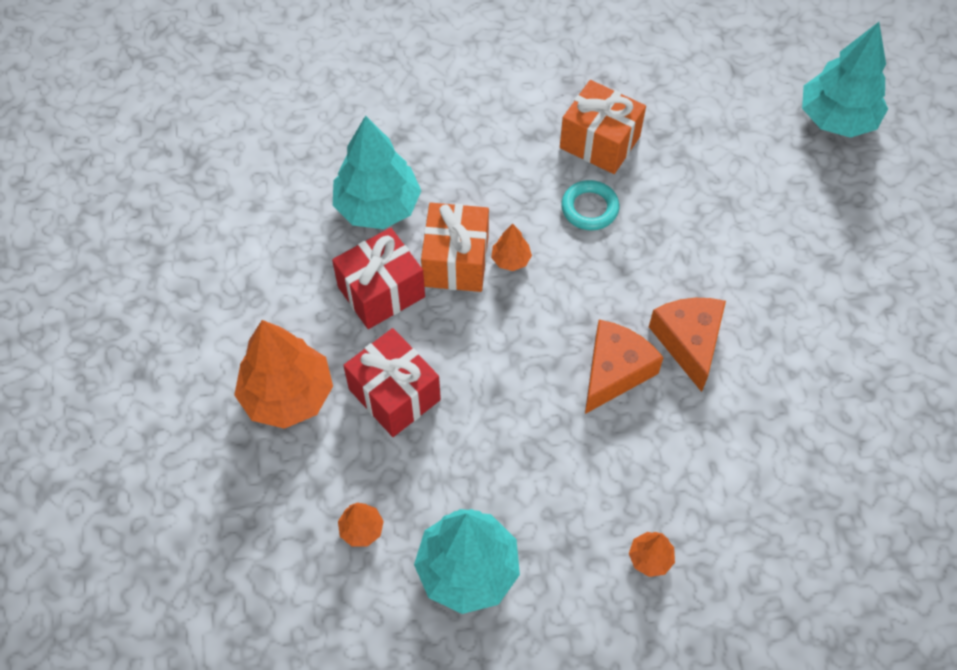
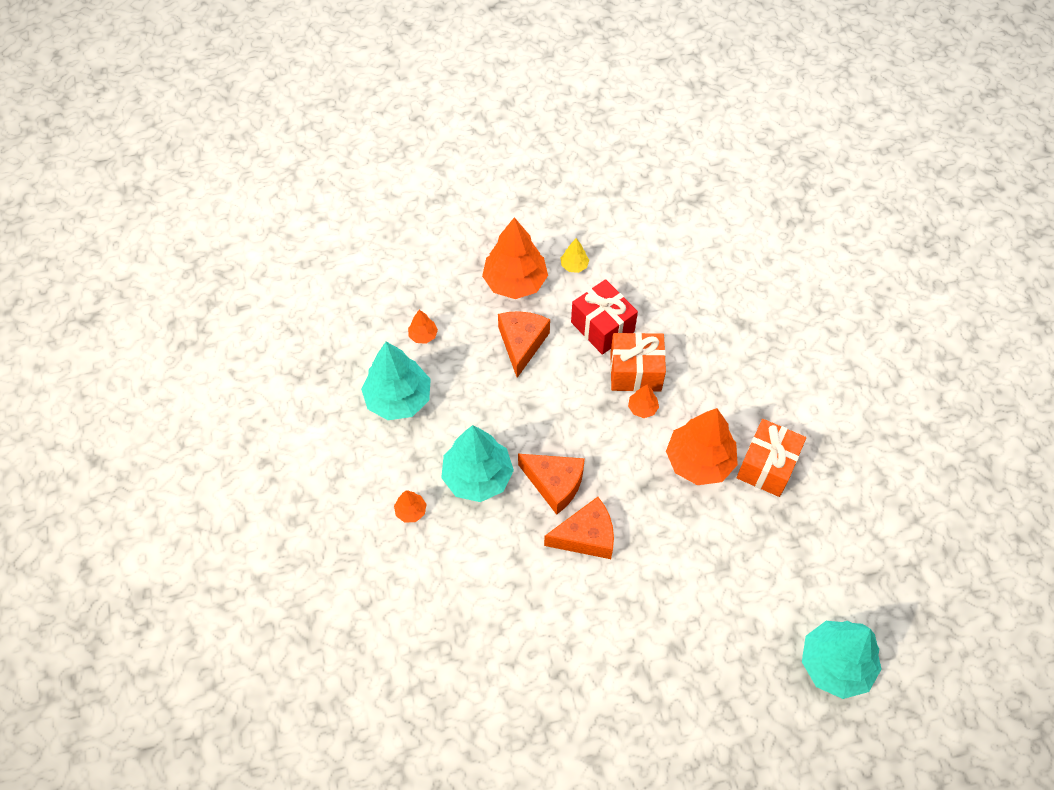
camera: 85 degrees right, 0 degrees up
turquoise tree [333,115,421,229] -> turquoise tree moved to [441,425,514,502]
red gift [343,328,441,437] -> orange cheese [498,311,550,378]
turquoise ring [561,180,619,231] -> orange tree [666,408,738,485]
none -> yellow tree [561,238,589,273]

